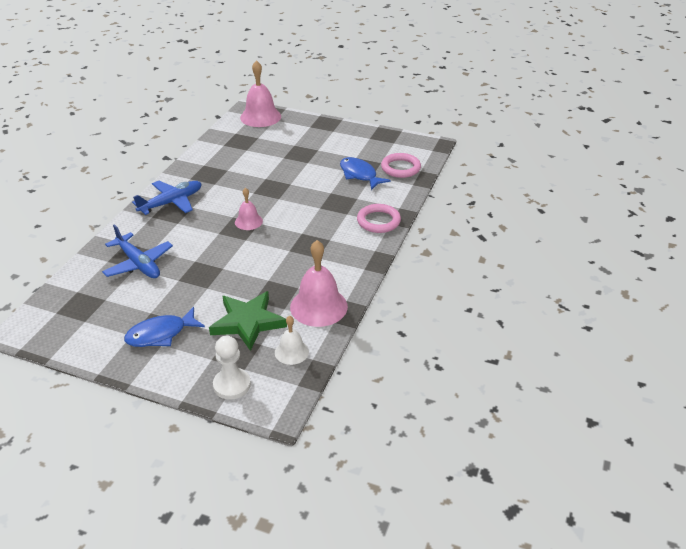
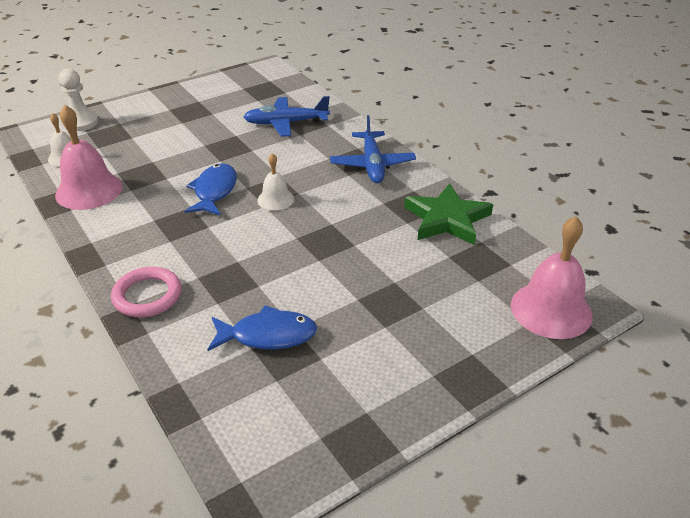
camera: 125 degrees right, 0 degrees up
blue fish [124,307,205,347] -> blue fish moved to [185,163,237,216]
green star [209,291,287,351] -> green star moved to [404,183,493,245]
pink bell [235,188,263,230] -> white bell [257,153,294,211]
pink ring [381,153,421,178] -> none

